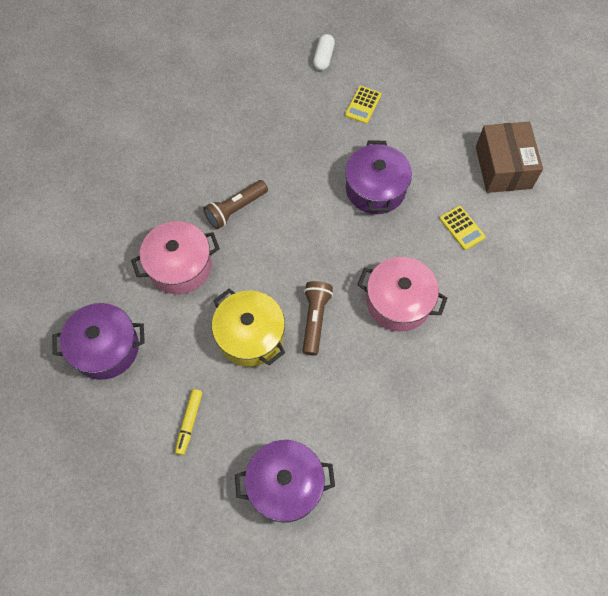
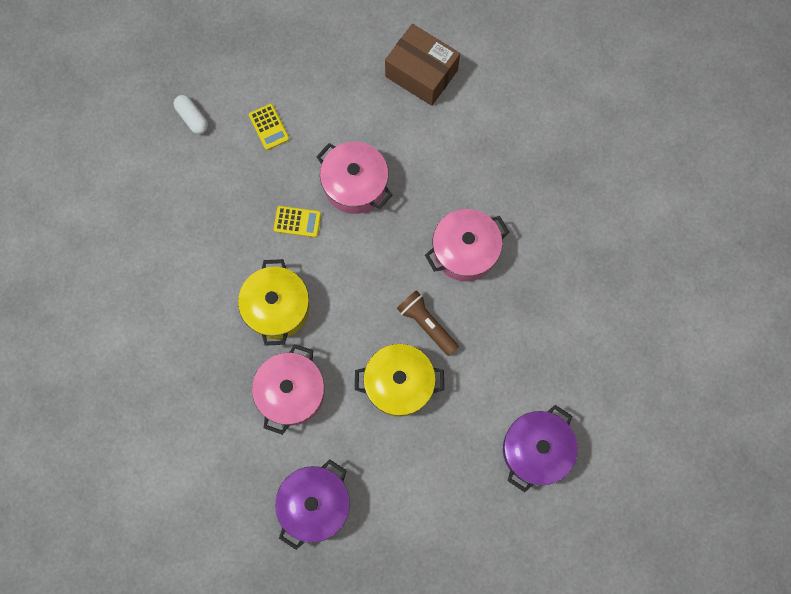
camera: 50 degrees left, 10 degrees up
yellow marker [175,389,203,455] -> none
brown flashlight [203,180,268,229] -> yellow pot [238,259,310,346]
purple pot [345,141,412,214] -> pink pot [316,142,393,214]
yellow calculator [440,206,486,250] -> yellow calculator moved to [274,206,321,237]

